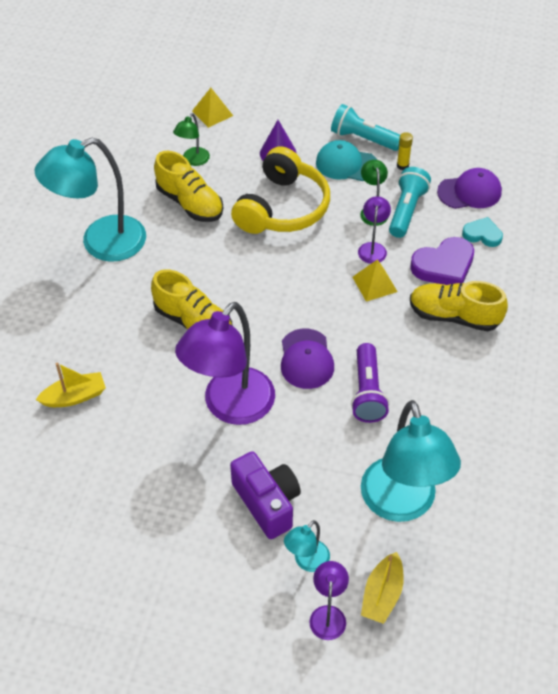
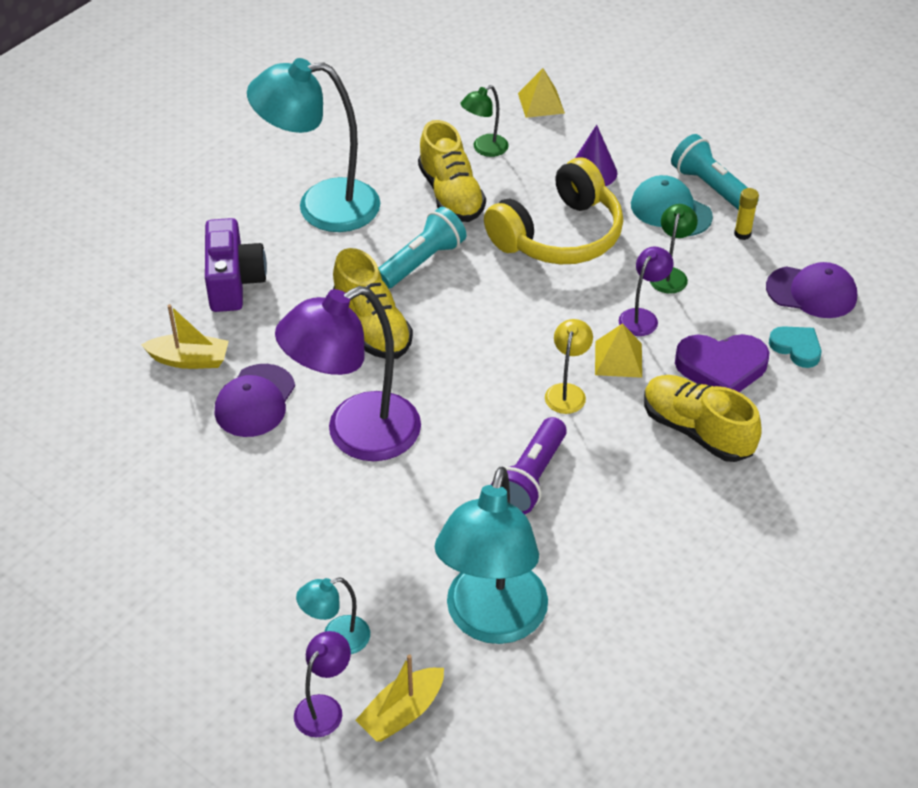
camera: 25 degrees right, 5 degrees down
purple camera [230,451,301,539] -> purple camera moved to [205,218,267,312]
purple cap [281,328,334,389] -> purple cap moved to [215,364,295,437]
turquoise flashlight [389,167,431,238] -> turquoise flashlight moved to [378,207,466,289]
none -> yellow lamp [545,319,593,414]

